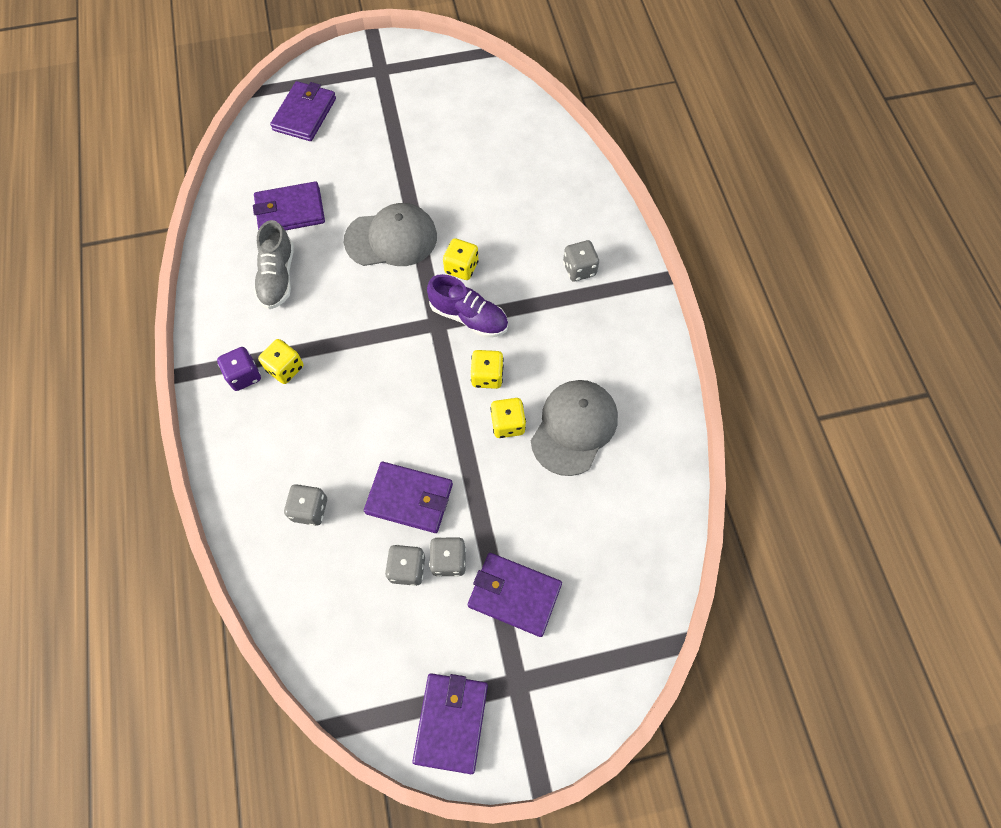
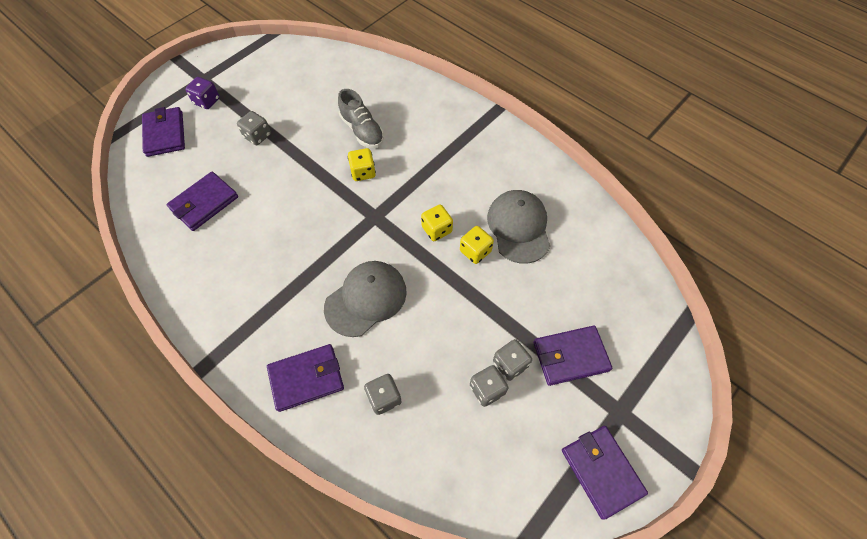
camera: 35 degrees left, 5 degrees down
purple dice [217,347,261,391] -> purple dice moved to [185,77,220,109]
grey shoe [254,220,294,309] -> grey shoe moved to [338,89,384,148]
yellow dice [258,339,304,384] -> none
grey cap [344,203,437,266] -> grey cap moved to [324,261,407,337]
purple wallet [364,462,453,533] -> purple wallet moved to [267,344,344,412]
purple shoe [427,274,508,338] -> none
grey dice [563,240,599,281] -> grey dice moved to [237,111,271,145]

